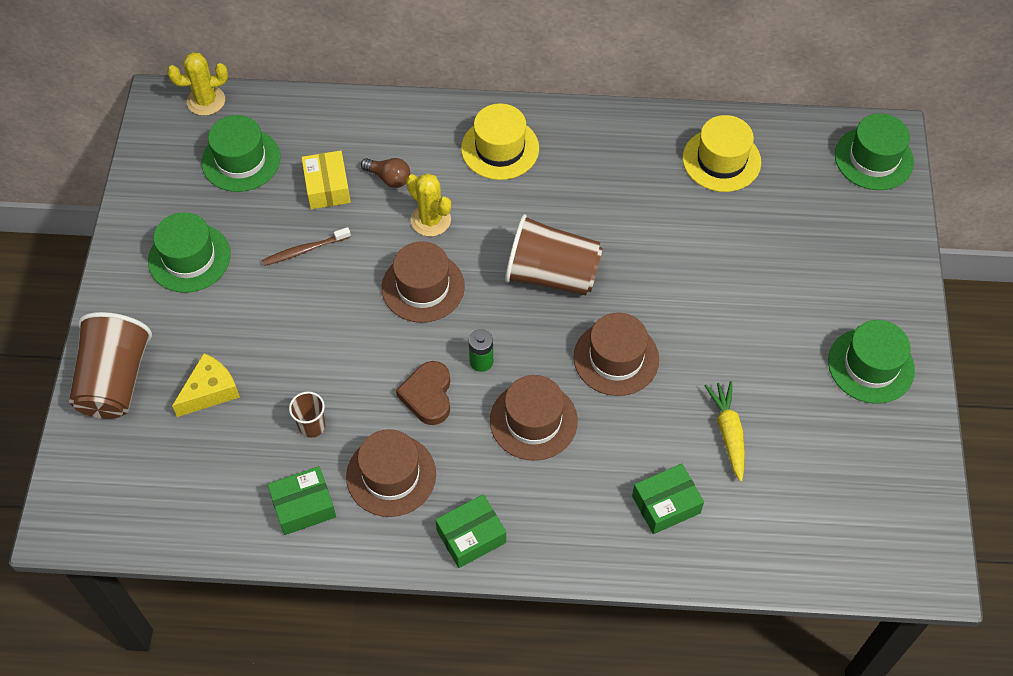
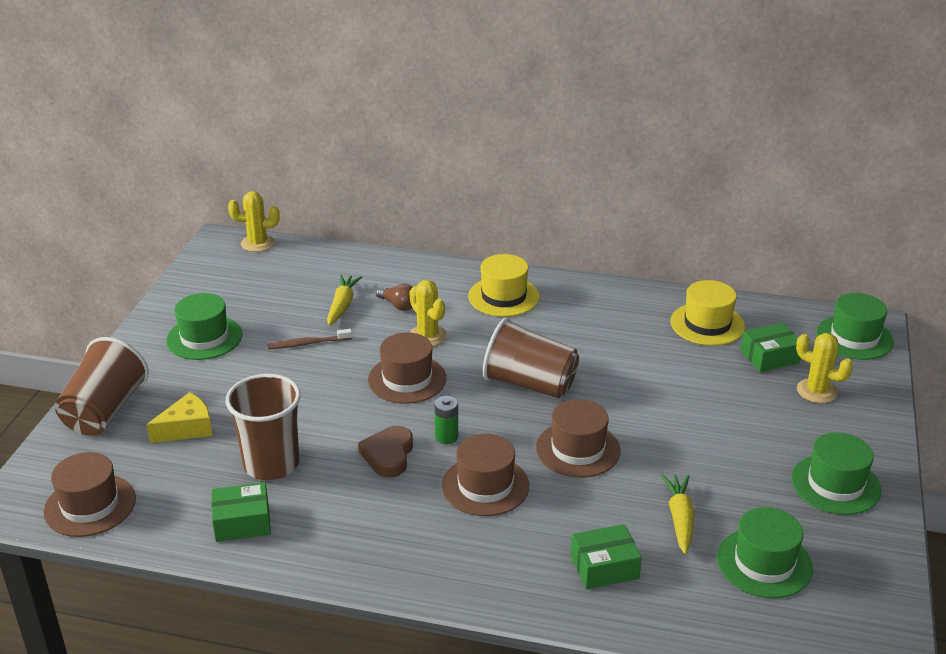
camera: 10 degrees right, 25 degrees down
green hat [202,115,280,192] -> green hat moved to [717,507,813,598]
brown cup [289,392,325,438] -> brown cup [226,374,301,480], size x2.12
yellow box [301,150,351,209] -> yellow carrot [327,274,362,326]
brown hat [346,429,436,517] -> brown hat moved to [44,452,136,537]
green box [435,494,506,568] -> green box moved to [740,322,801,372]
none -> yellow cactus [796,333,853,403]

